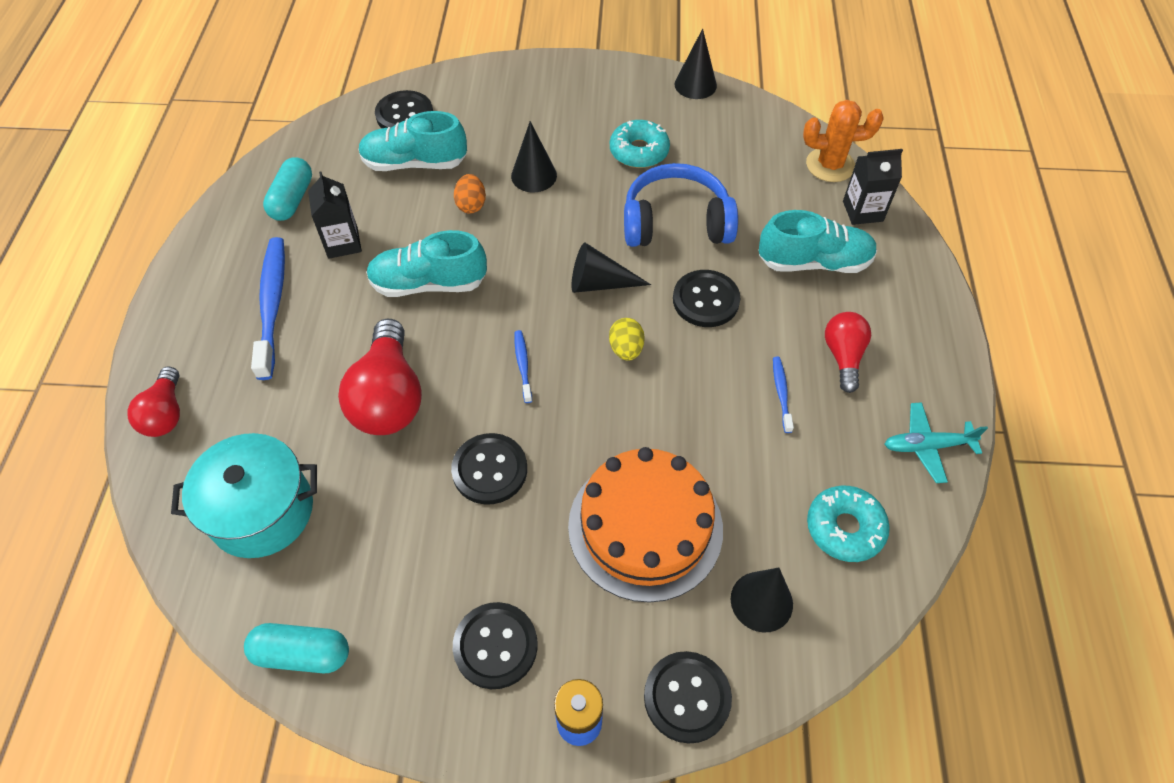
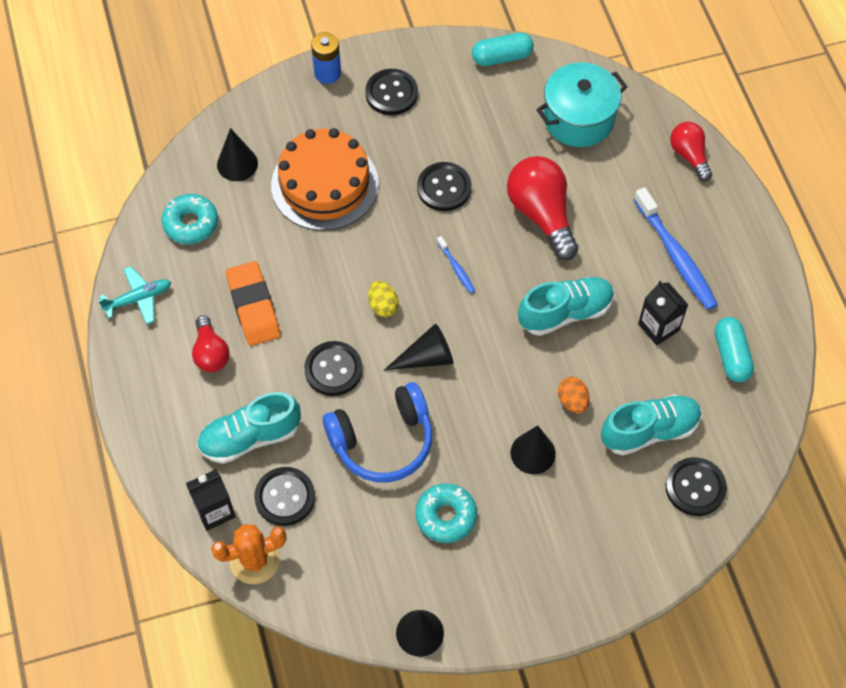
camera: 160 degrees right, 5 degrees up
black button [644,651,732,744] -> black button moved to [254,467,315,526]
blue toothbrush [773,357,794,433] -> orange eraser [226,261,281,346]

